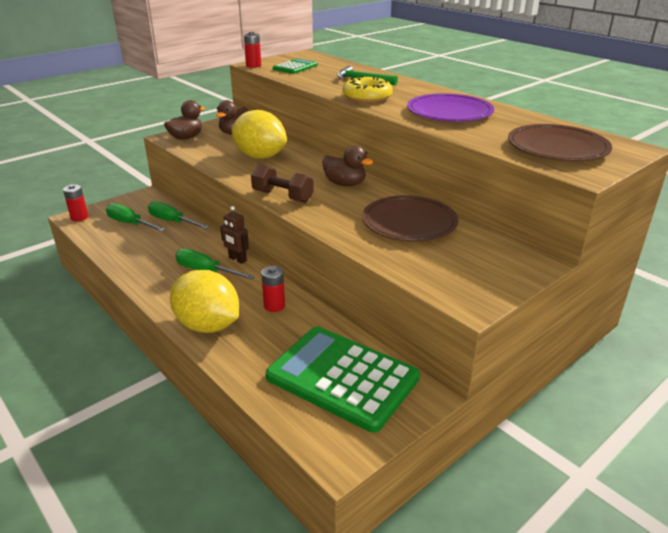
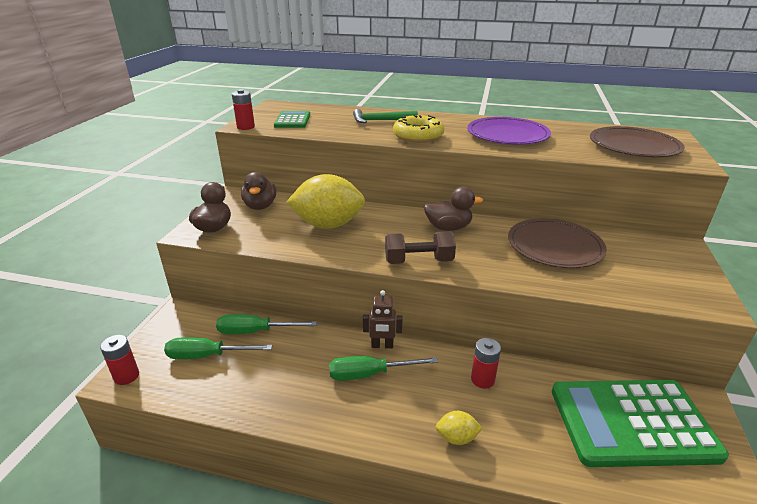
camera: 35 degrees left, 0 degrees up
yellow lemon [170,270,239,333] -> yellow lemon [436,411,483,445], size x0.44

